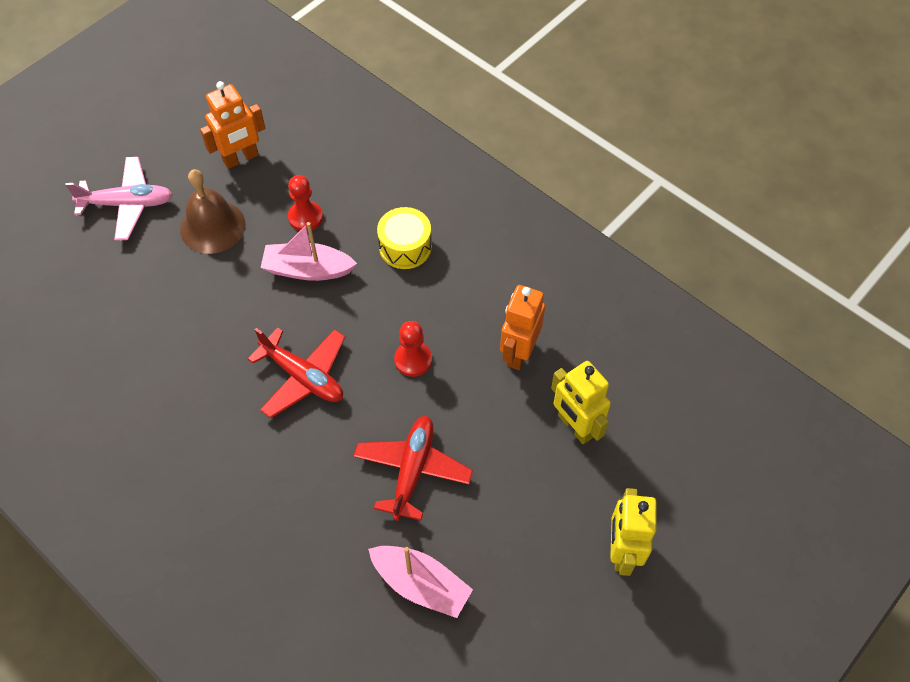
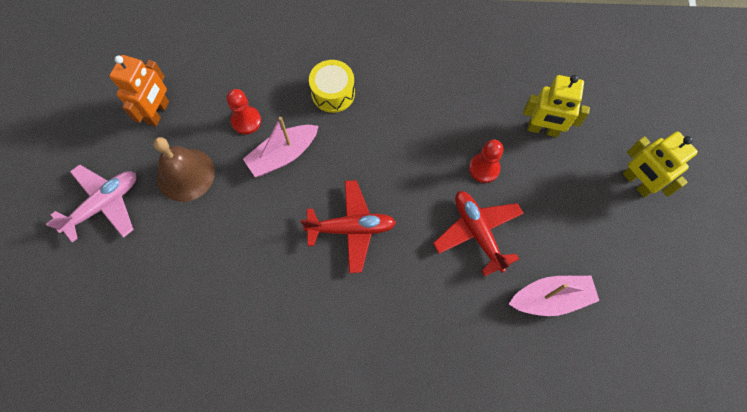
camera: 40 degrees left, 10 degrees up
red pawn [394,321,432,377] -> red pawn moved to [469,140,503,183]
orange robot [500,285,545,370] -> none

